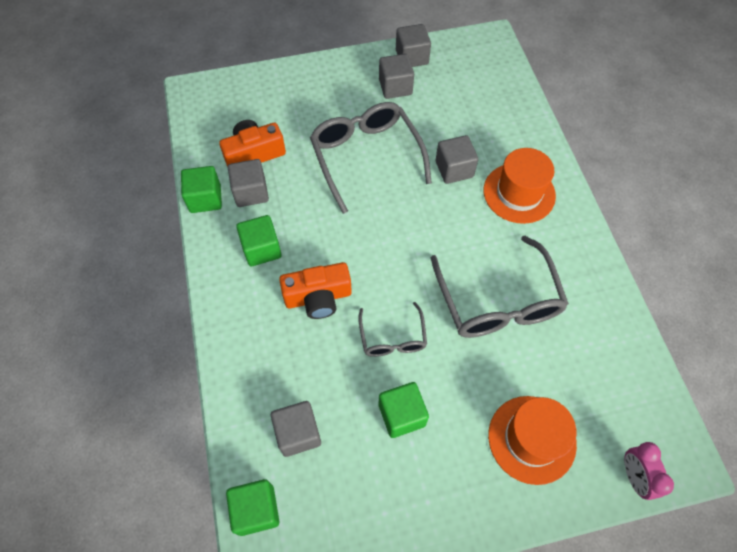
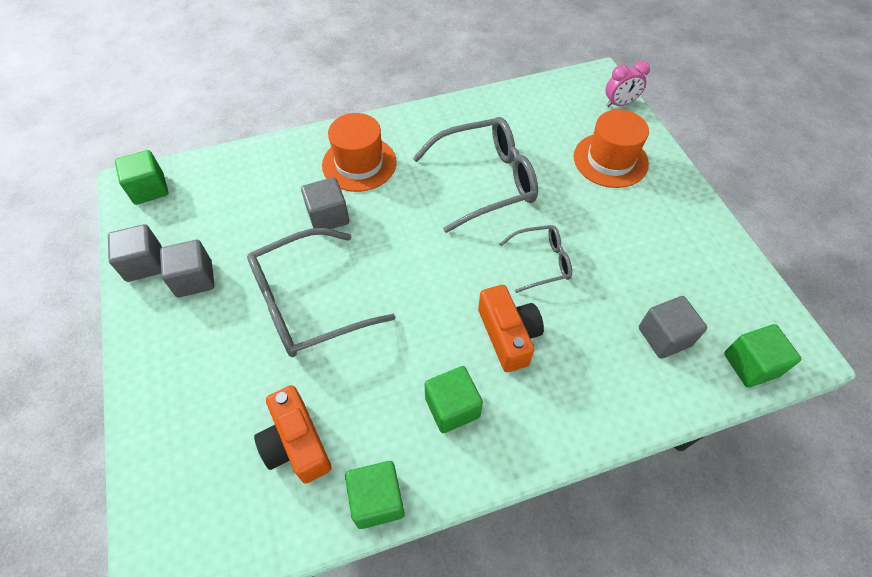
camera: 95 degrees left, 5 degrees down
grey cube [228,159,269,207] -> none
green cube [379,382,429,438] -> green cube moved to [115,150,168,205]

